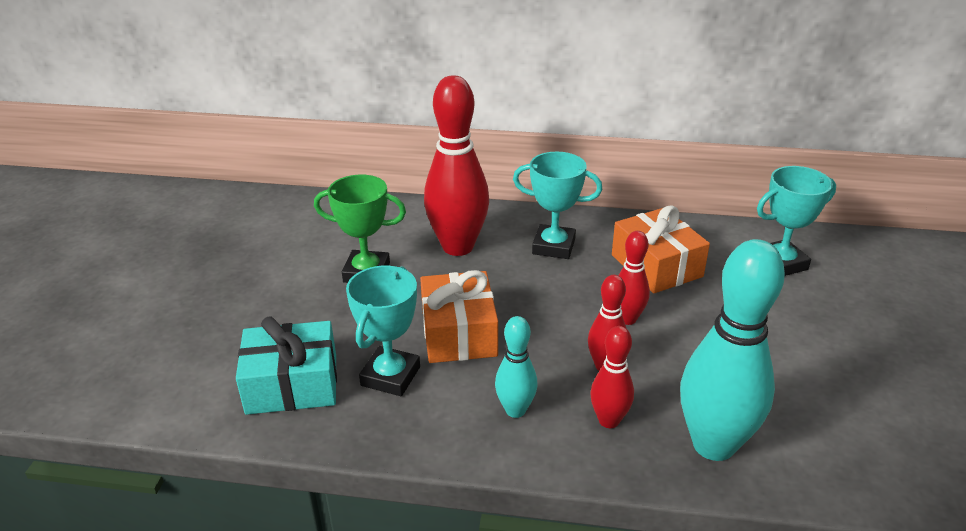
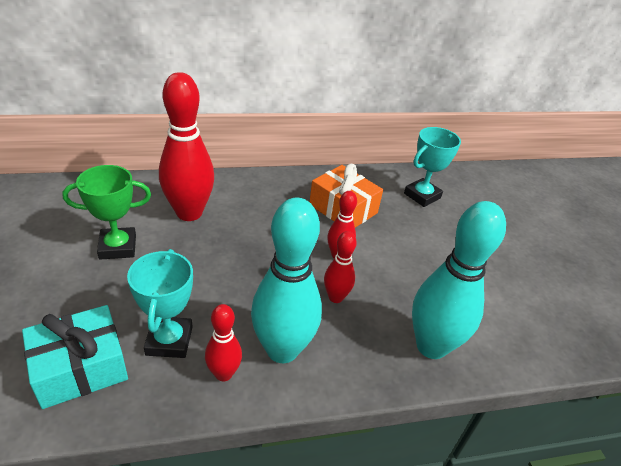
camera: 25 degrees left, 5 degrees up
orange gift [420,270,498,363] -> none
turquoise bowling pin [495,316,538,418] -> turquoise bowling pin [251,198,322,363], size x1.95
turquoise trophy [513,152,602,259] -> none
red bowling pin [590,326,634,428] -> red bowling pin moved to [205,304,242,381]

